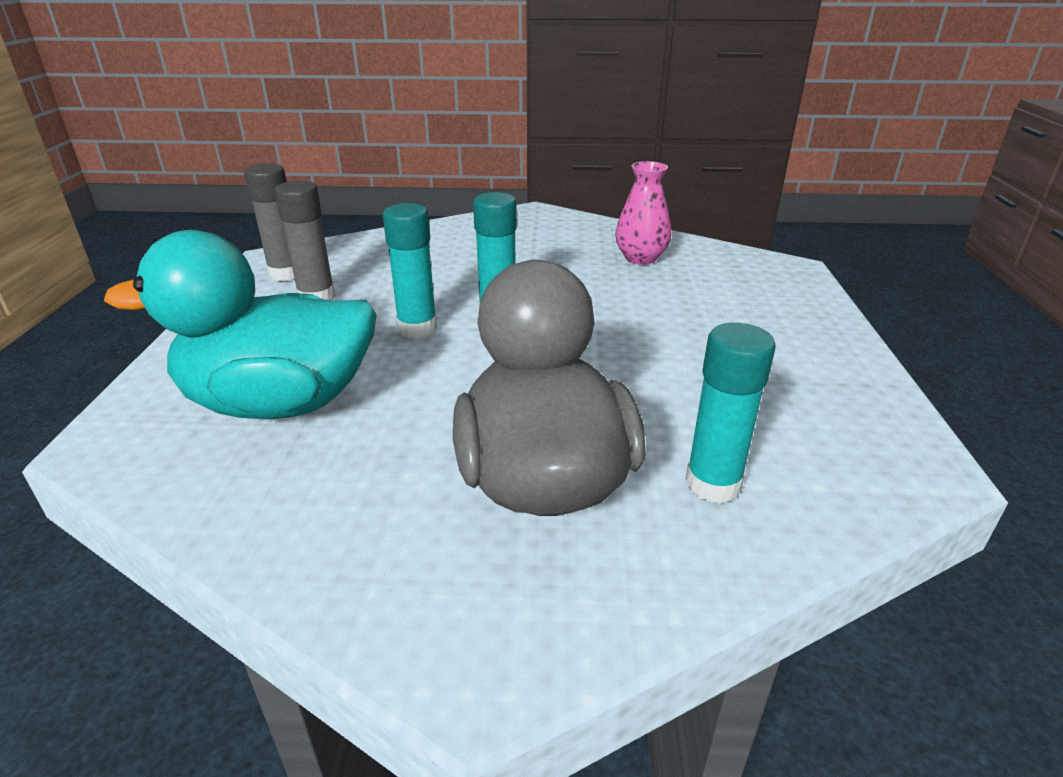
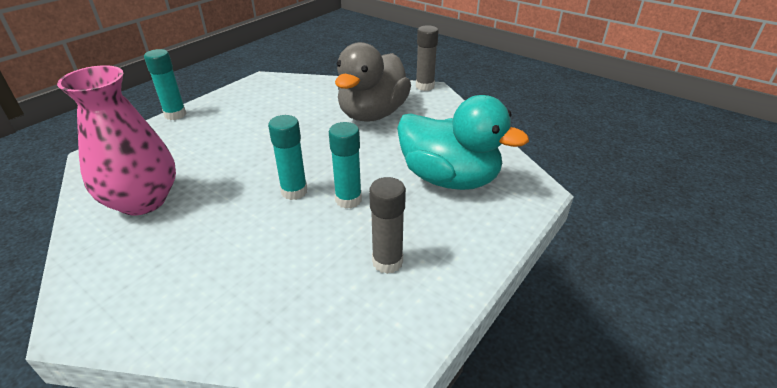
camera: 145 degrees left, 5 degrees up
grey glue stick [244,163,295,281] -> grey glue stick moved to [416,25,439,91]
pink vase [615,161,671,265] -> pink vase [57,65,176,216], size x1.76
turquoise glue stick [685,323,776,503] -> turquoise glue stick moved to [144,49,186,120]

